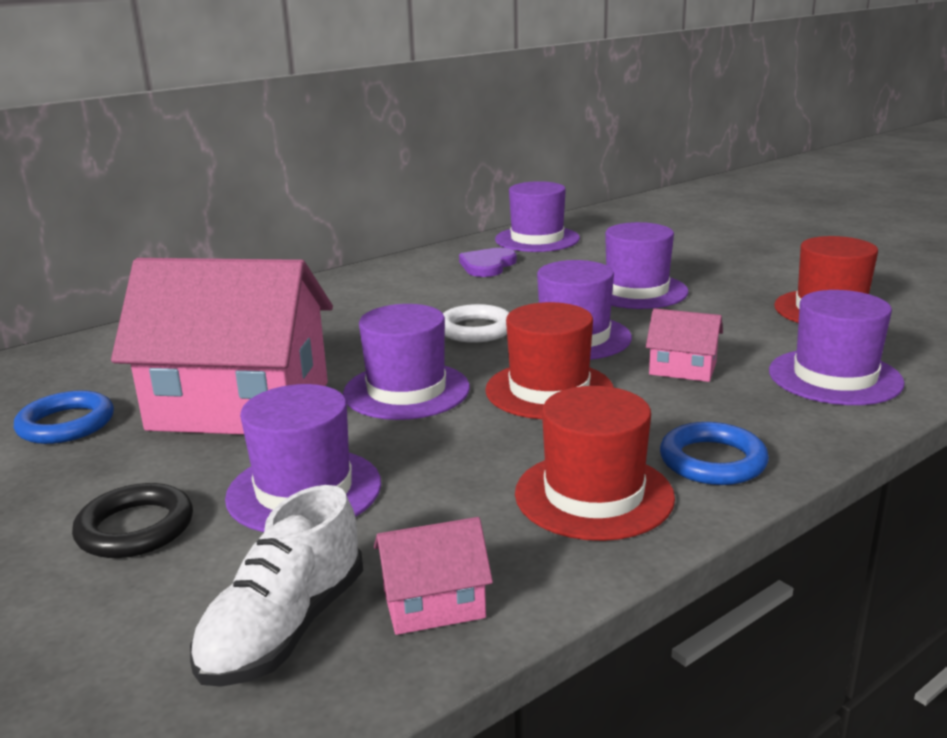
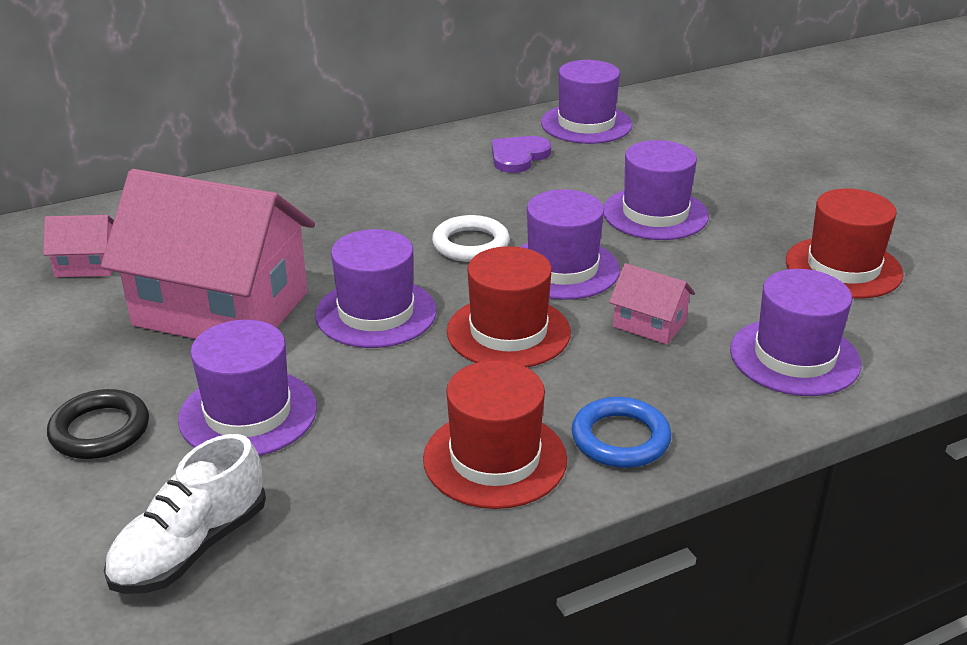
camera: 10 degrees right, 10 degrees up
blue ring [14,390,114,444] -> none
pink house [374,517,493,635] -> pink house moved to [43,215,114,277]

